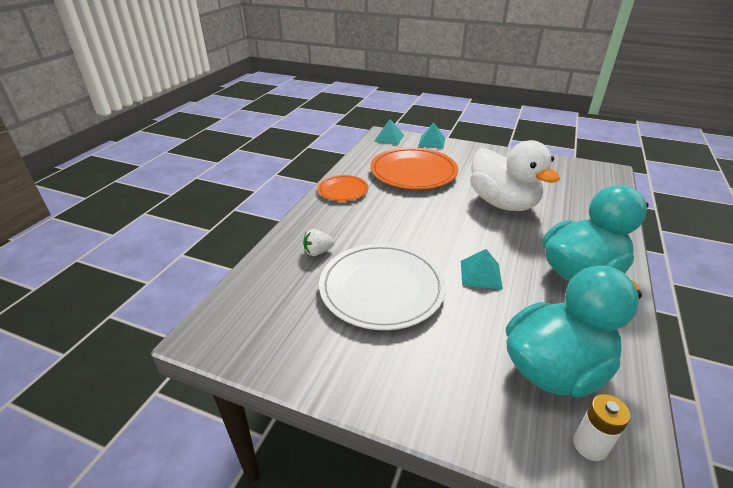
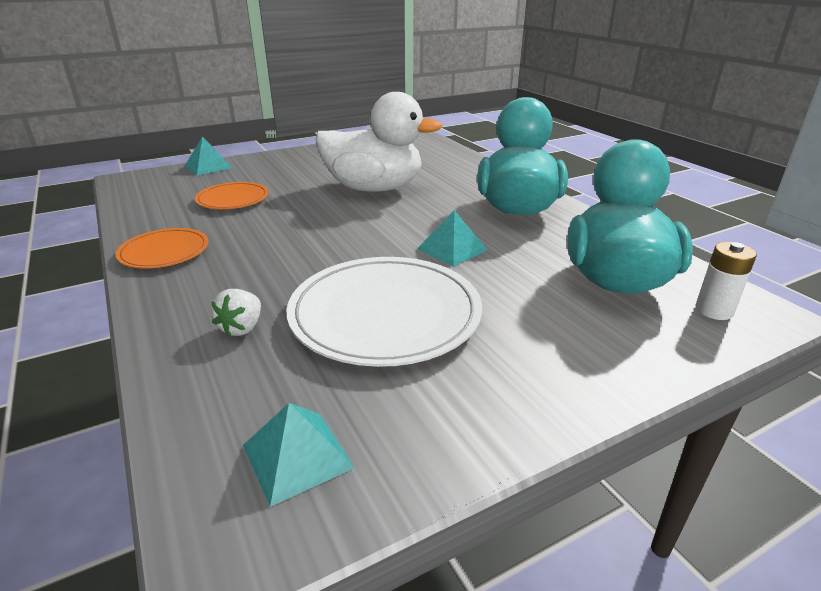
camera: 50 degrees left, 5 degrees down
orange plate [370,147,458,189] -> orange plate [195,182,269,209], size x0.54
turquoise pyramid [374,119,404,145] -> turquoise pyramid moved to [243,403,355,507]

